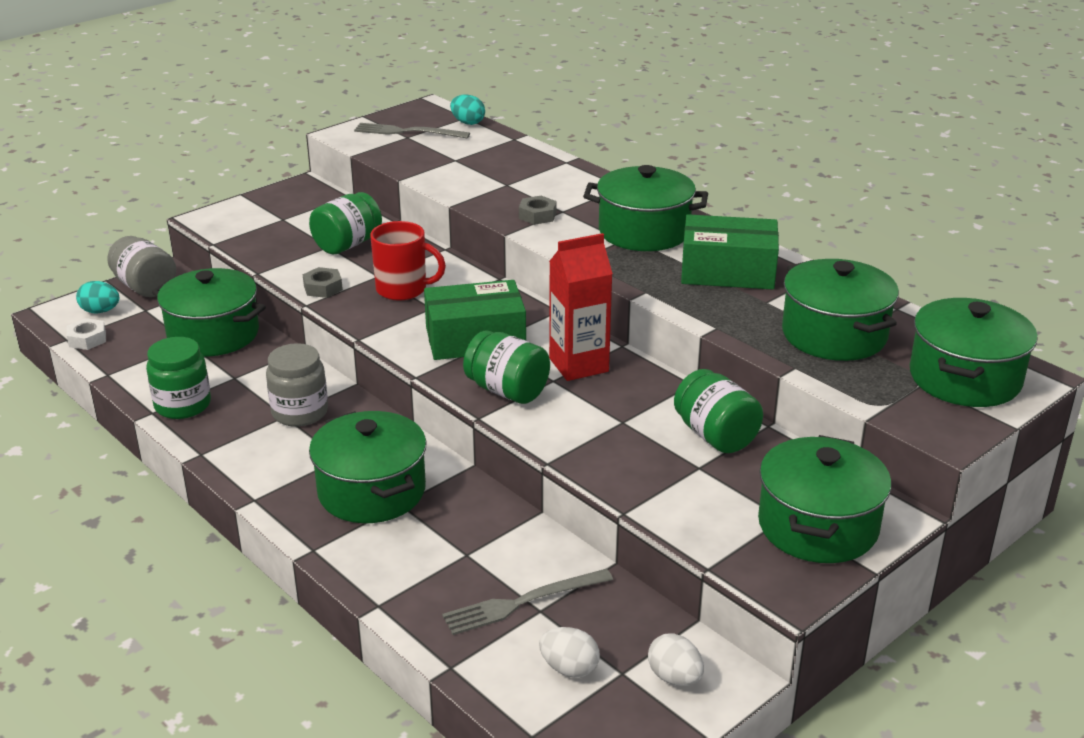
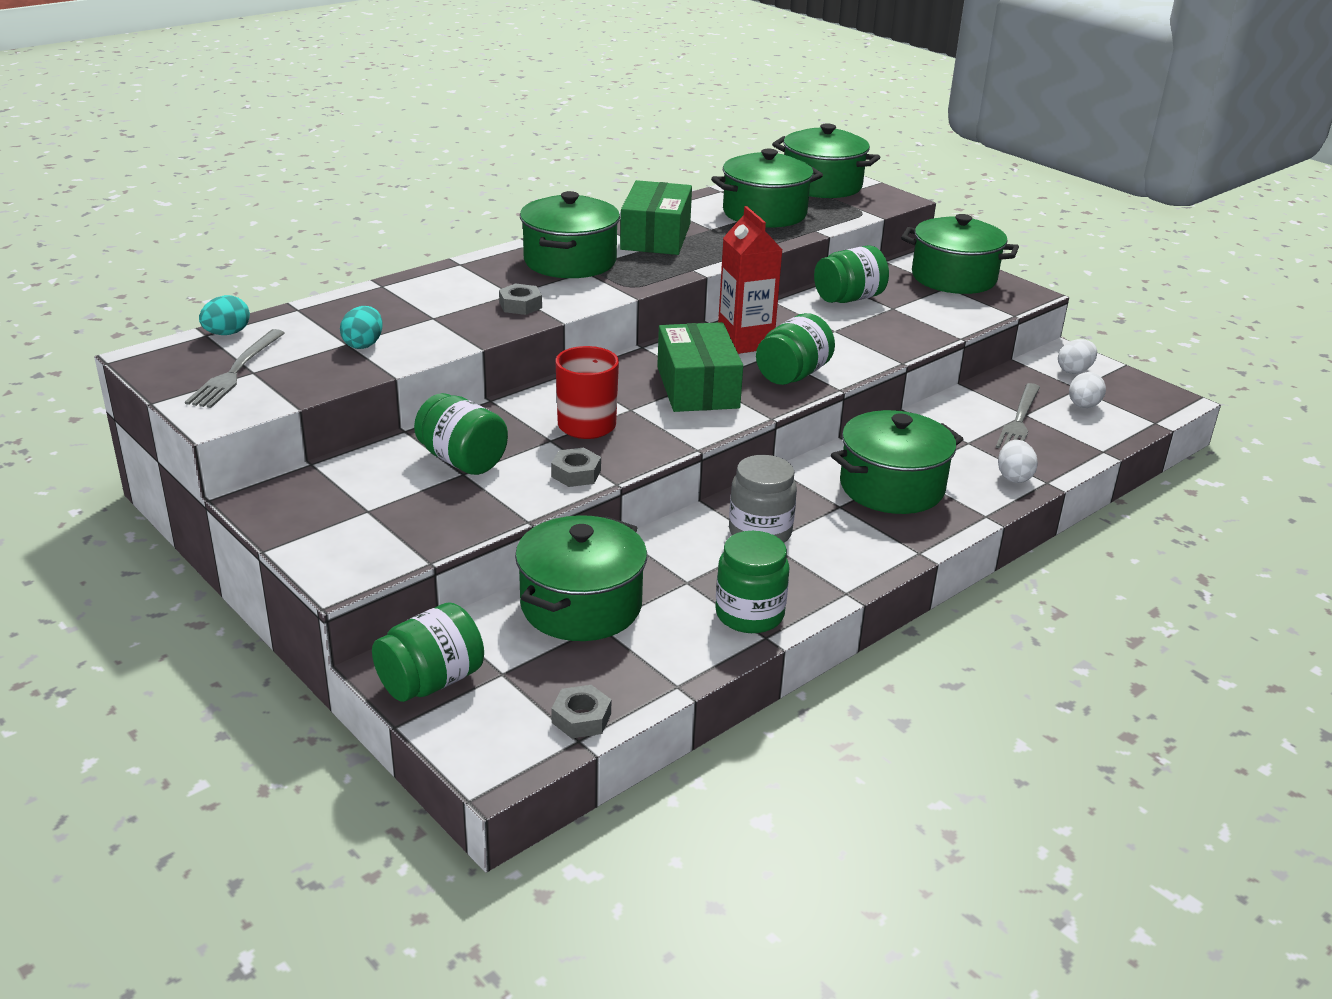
camera: 90 degrees left, 0 degrees up
white nut [67,318,106,350] -> grey nut [551,685,611,738]
turquoise egg [76,281,119,313] -> turquoise egg moved to [340,306,383,349]
grey jar [107,236,176,297] -> green jar [372,602,484,702]
grey fork [442,569,613,635] -> grey fork turned 45 degrees clockwise [996,383,1040,448]
none -> white egg [998,440,1038,483]

